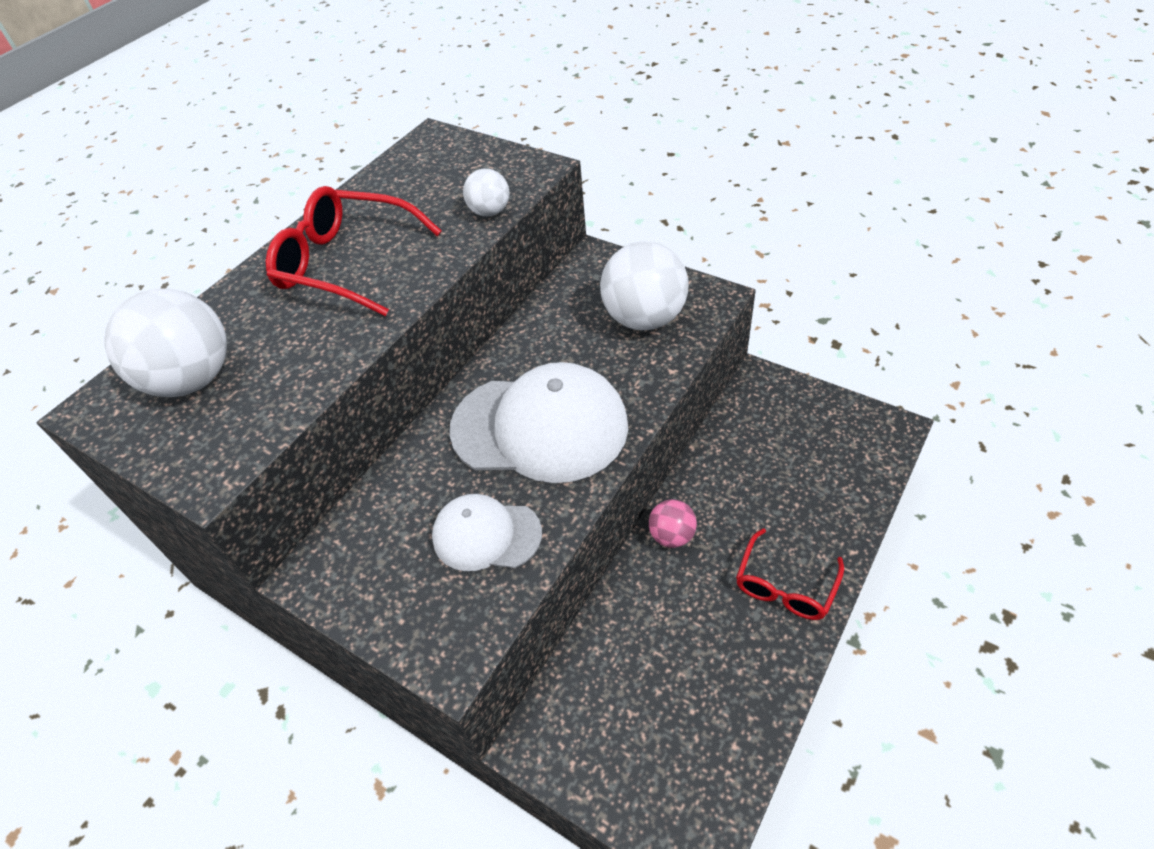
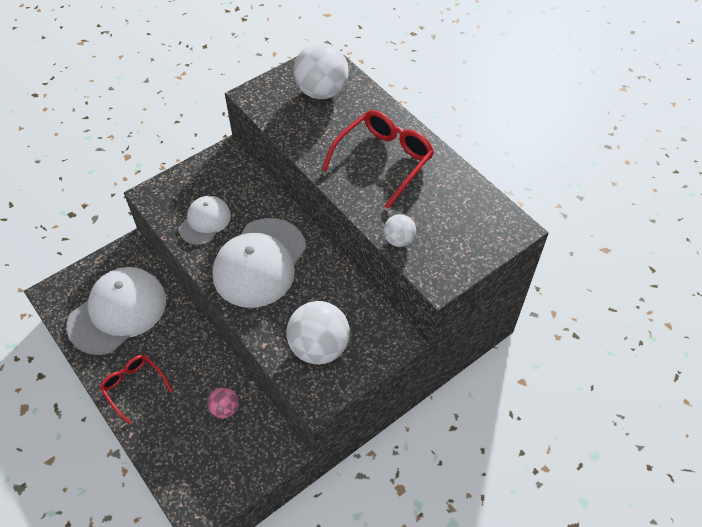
camera: 105 degrees right, 5 degrees up
pink ball [649,499,697,548] -> pink ball moved to [207,387,239,419]
none -> white cap [67,267,166,355]

